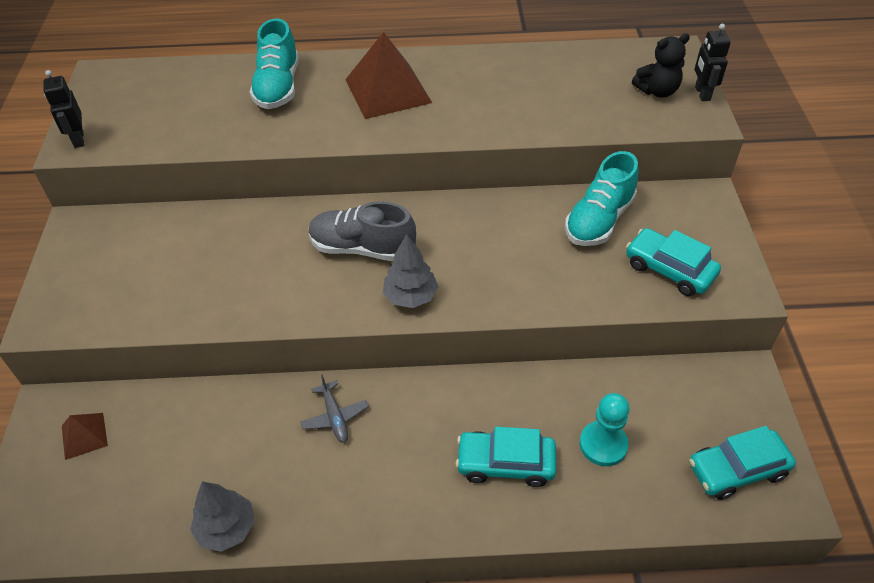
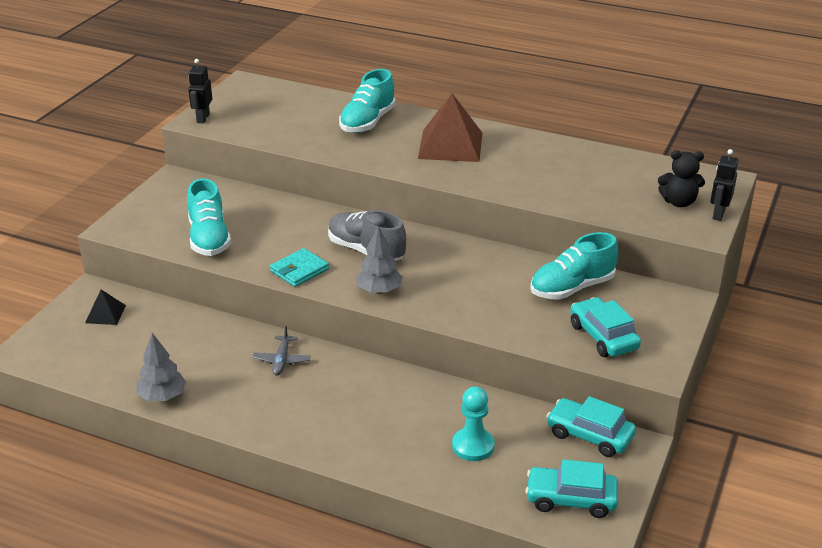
camera: 25 degrees right, 15 degrees down
brown pyramid [62,413,108,460] -> black pyramid [85,289,126,325]
turquoise car [456,427,556,487] -> turquoise car moved to [546,396,636,457]
none -> turquoise shoe [187,178,231,256]
none -> turquoise wallet [270,248,329,287]

